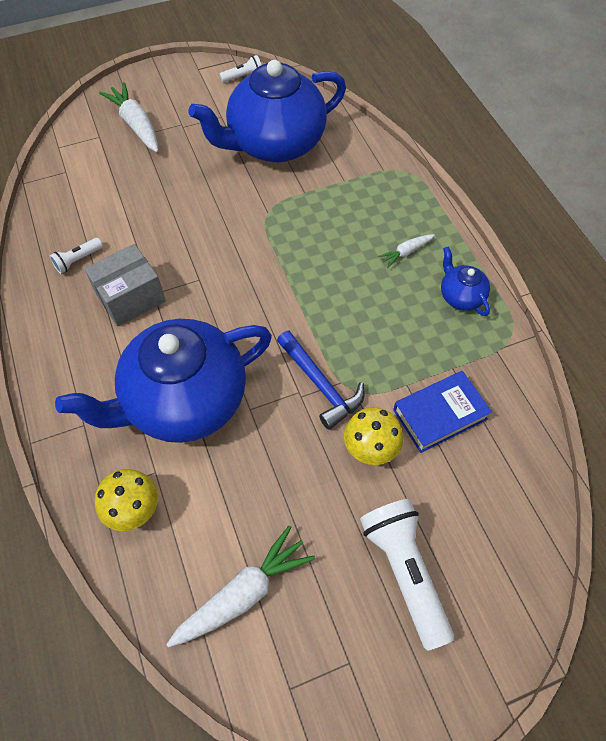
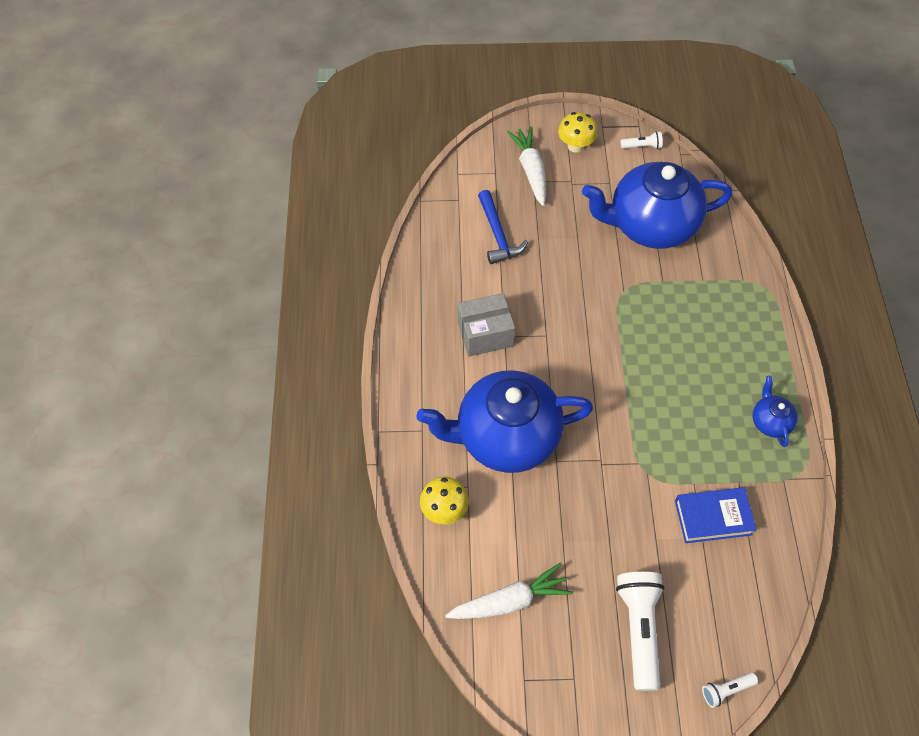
camera: 20 degrees right, 0 degrees up
white flashlight [50,238,103,274] -> white flashlight moved to [702,673,758,708]
blue hammer [277,331,364,430] -> blue hammer moved to [478,190,528,264]
yellow mushroom [344,407,403,465] -> yellow mushroom moved to [558,112,598,153]
white carrot [378,234,435,268] -> none

